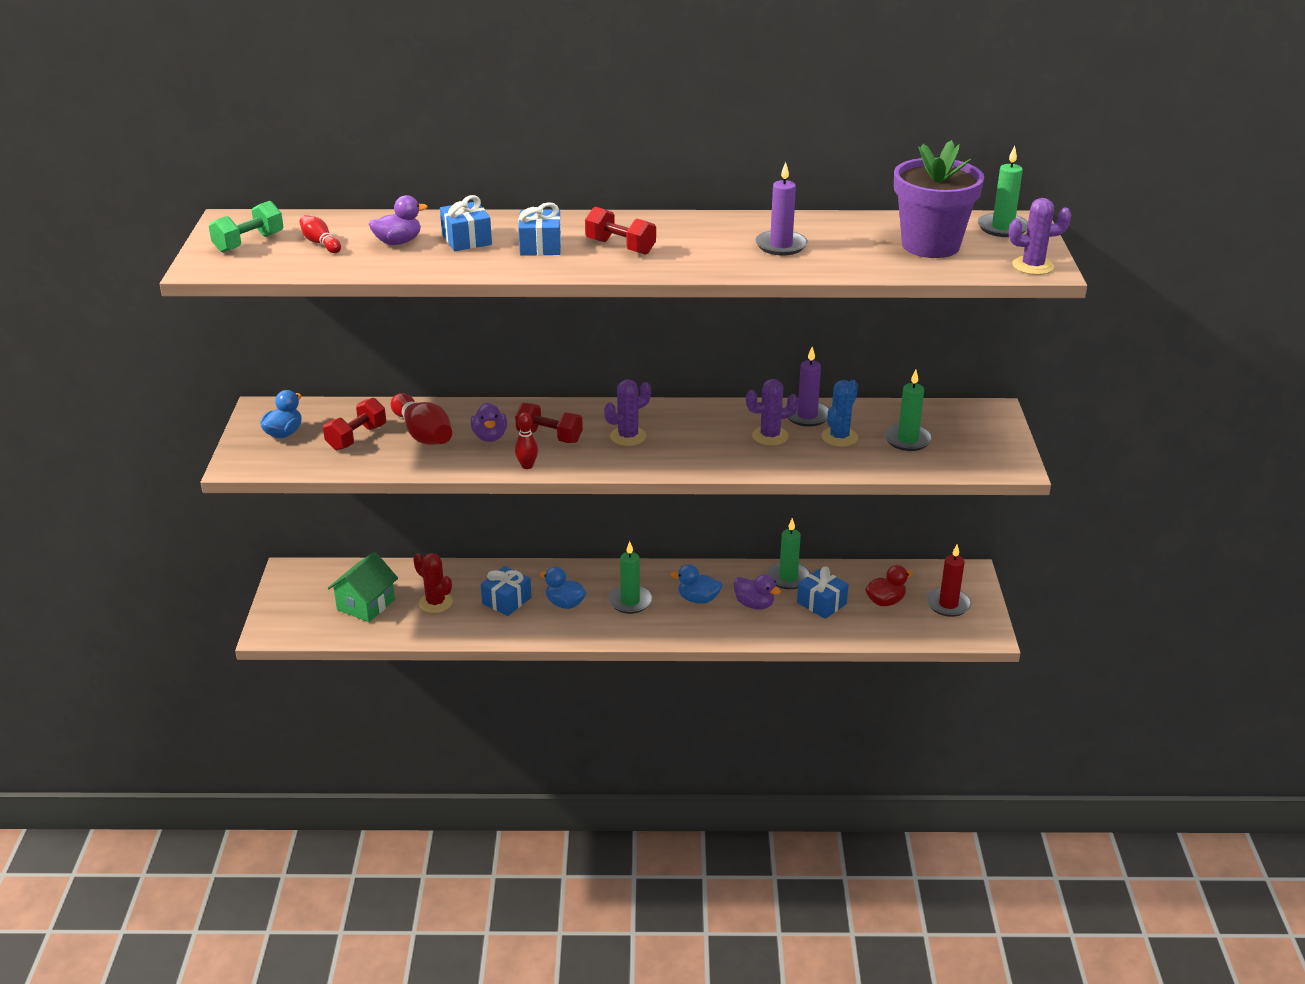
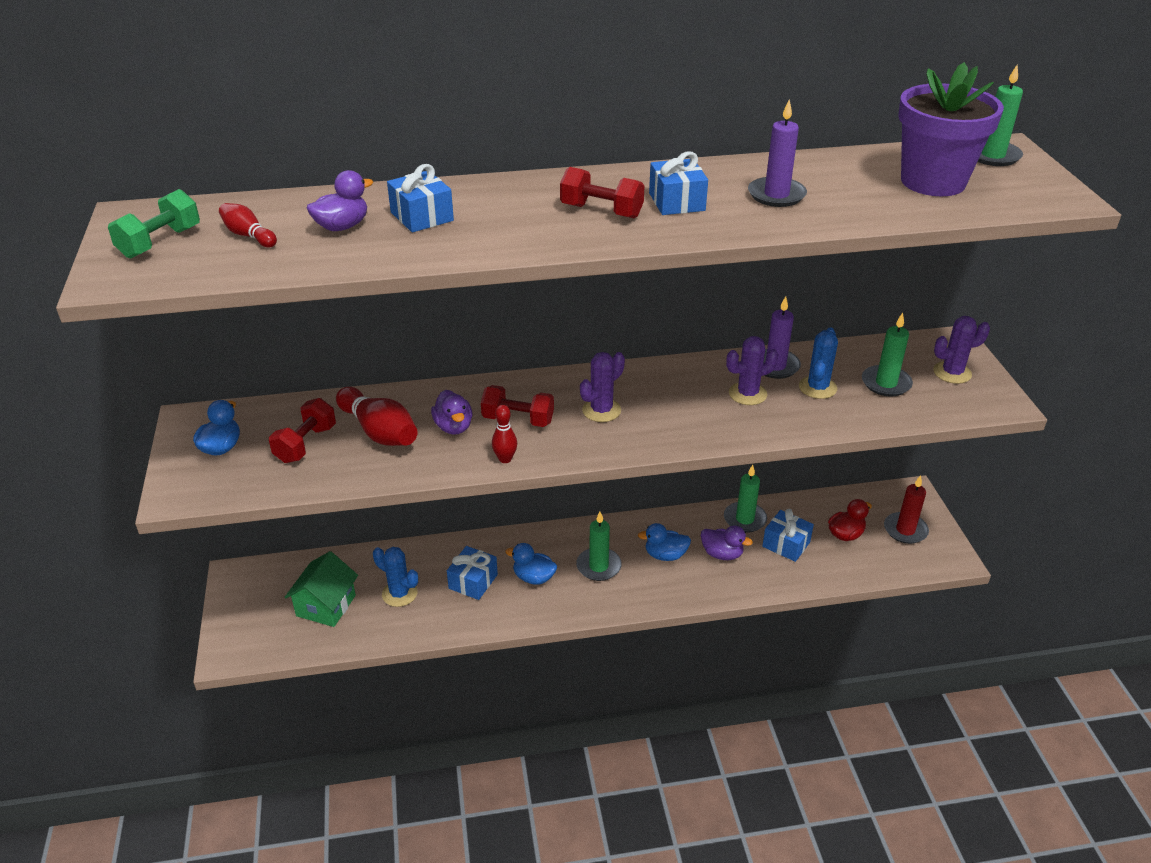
camera: 10 degrees left, 5 degrees up
red cactus [413,553,453,613] -> blue cactus [373,547,418,607]
blue gift [518,202,561,256] -> blue gift moved to [649,151,708,215]
purple cactus [1009,198,1071,275] -> purple cactus moved to [933,316,990,384]

